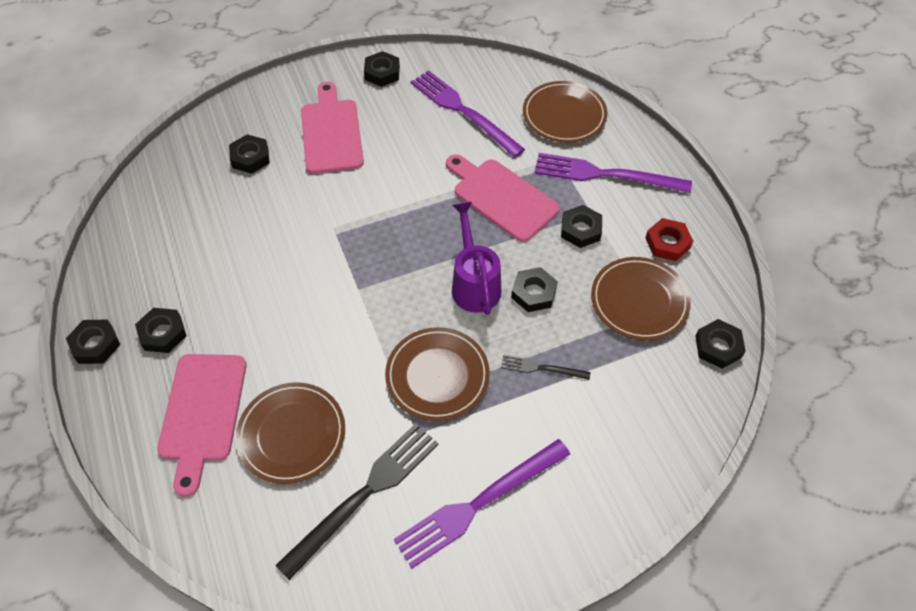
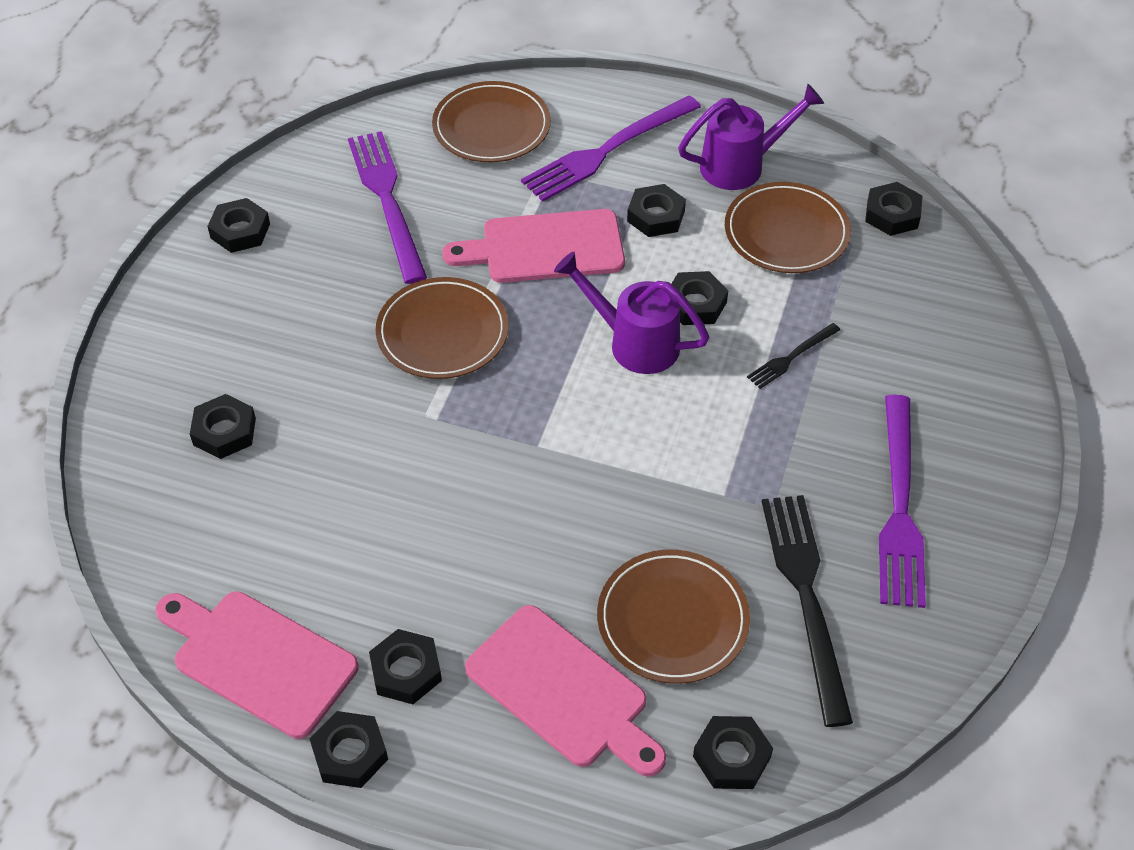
camera: 50 degrees left, 5 degrees down
pink cutting board [301,82,364,174] -> pink cutting board moved to [156,591,359,739]
brown plate [385,327,490,421] -> brown plate moved to [376,277,509,379]
purple fork [411,70,525,157] -> purple fork turned 75 degrees clockwise [348,131,427,284]
red nut [645,218,693,261] -> purple watering can [678,84,824,190]
none -> black nut [693,716,773,789]

